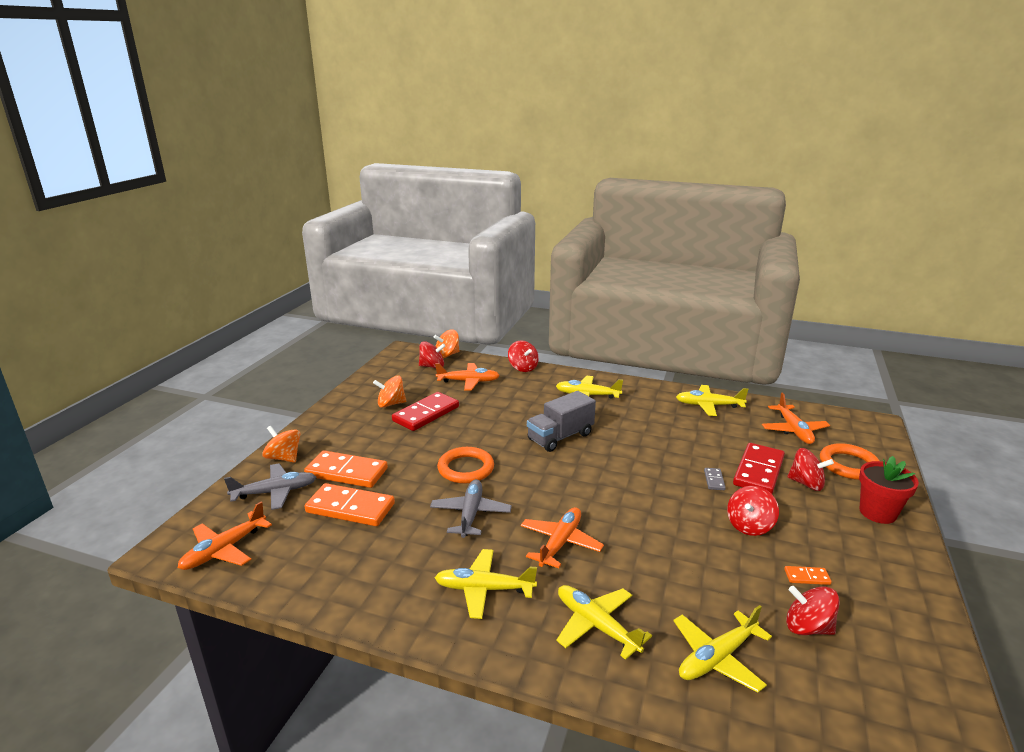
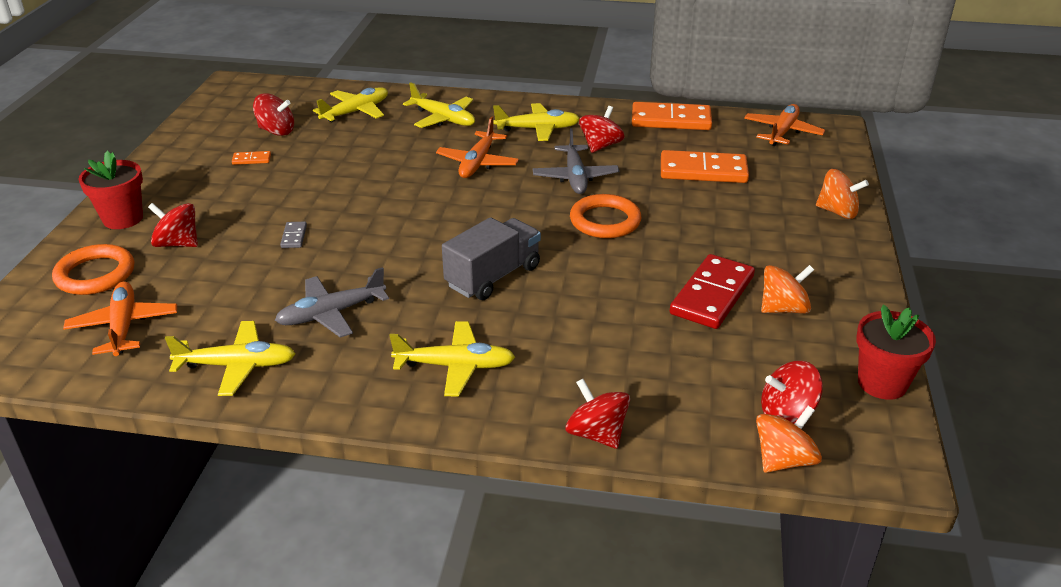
camera: 170 degrees right, 10 degrees up
grey plane [224,463,316,510] -> grey plane moved to [275,267,389,338]
orange domino [304,450,388,488] -> orange domino moved to [632,102,712,130]
orange plane [435,363,500,390] -> none
red spinning top [727,486,779,536] -> red spinning top moved to [579,106,625,153]
red domino [733,443,785,494] -> none
none -> red flower pot [856,305,936,400]

